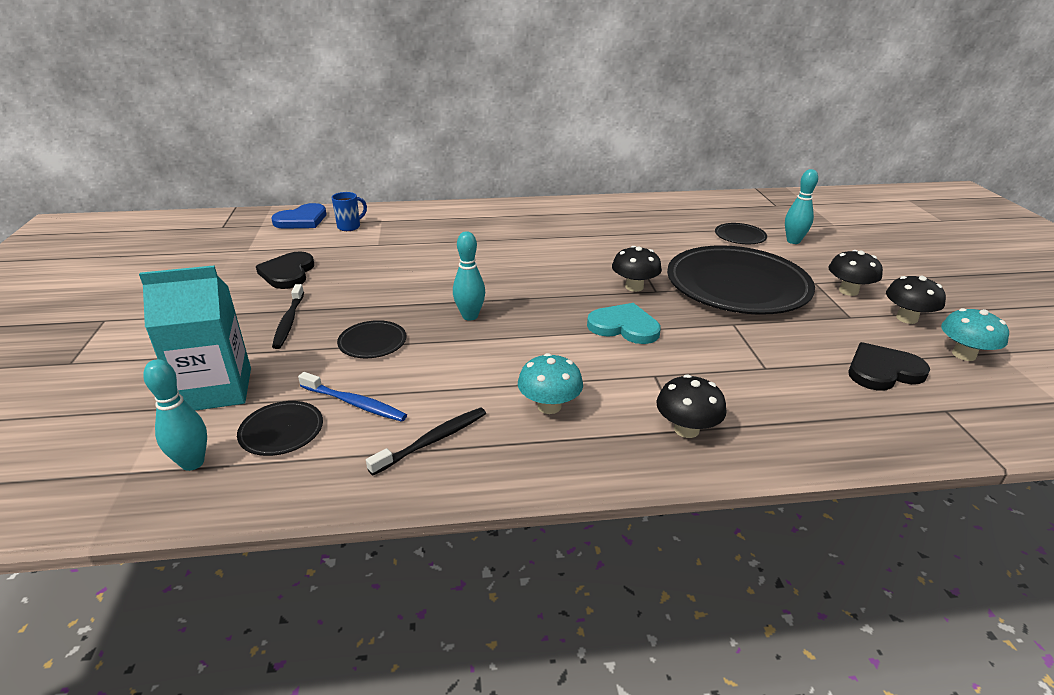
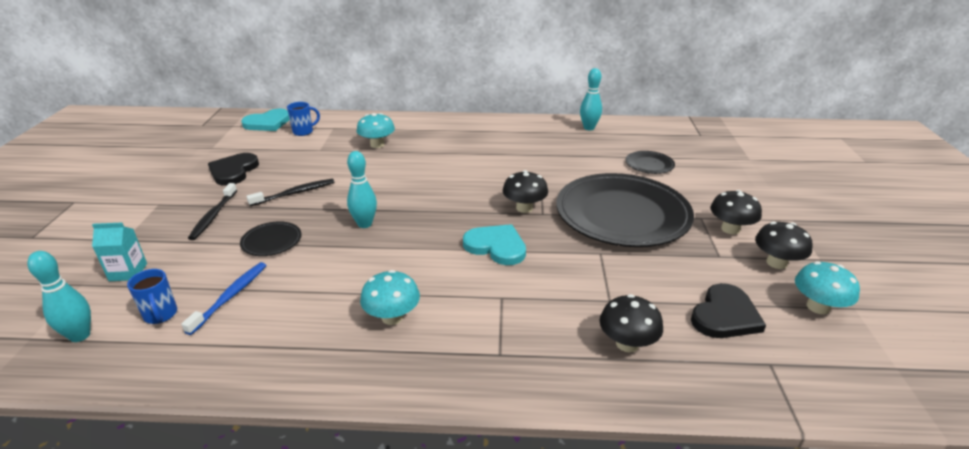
camera: 10 degrees right, 0 degrees up
turquoise carton [139,265,251,411] -> turquoise carton [92,222,147,281], size x0.52
black plate [237,401,323,456] -> blue mug [127,269,177,324]
blue heart [271,203,326,229] -> turquoise heart [241,109,290,131]
blue toothbrush [298,372,407,422] -> blue toothbrush turned 105 degrees counterclockwise [181,262,266,335]
black toothbrush [366,407,486,475] -> black toothbrush moved to [246,179,334,206]
black mushroom [656,374,726,438] -> black mushroom moved to [599,294,663,352]
turquoise bowling pin [785,169,818,244] -> turquoise bowling pin moved to [580,68,602,130]
black heart [848,342,930,391] -> black heart turned 135 degrees clockwise [691,283,766,338]
none -> turquoise mushroom [357,113,395,148]

